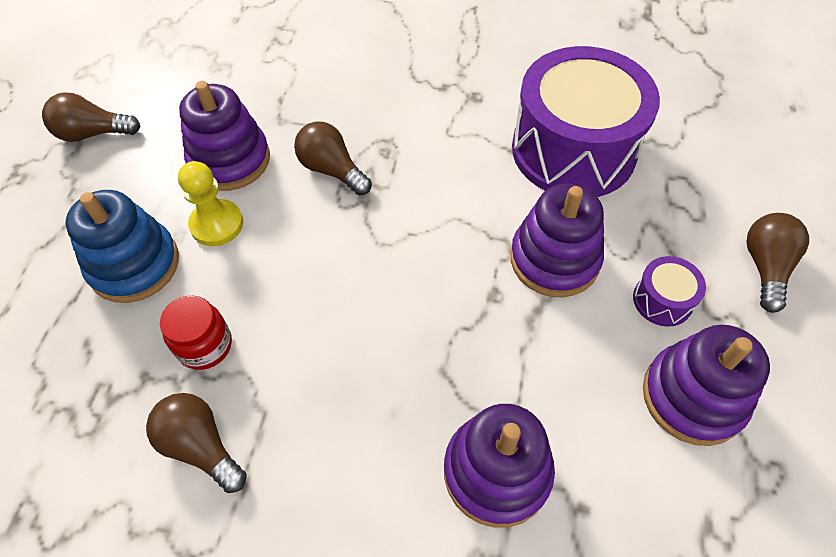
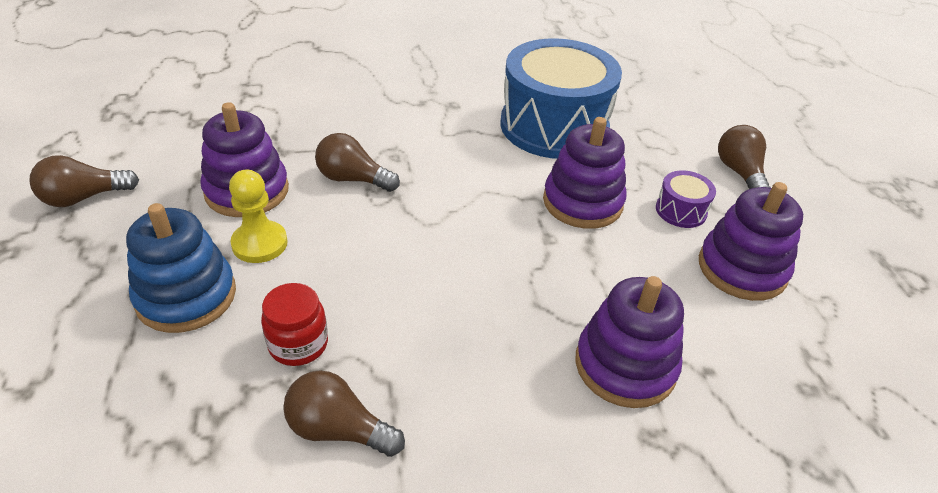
camera: 25 degrees left, 15 degrees down
purple drum [512,46,660,197] -> blue drum [501,38,622,159]

